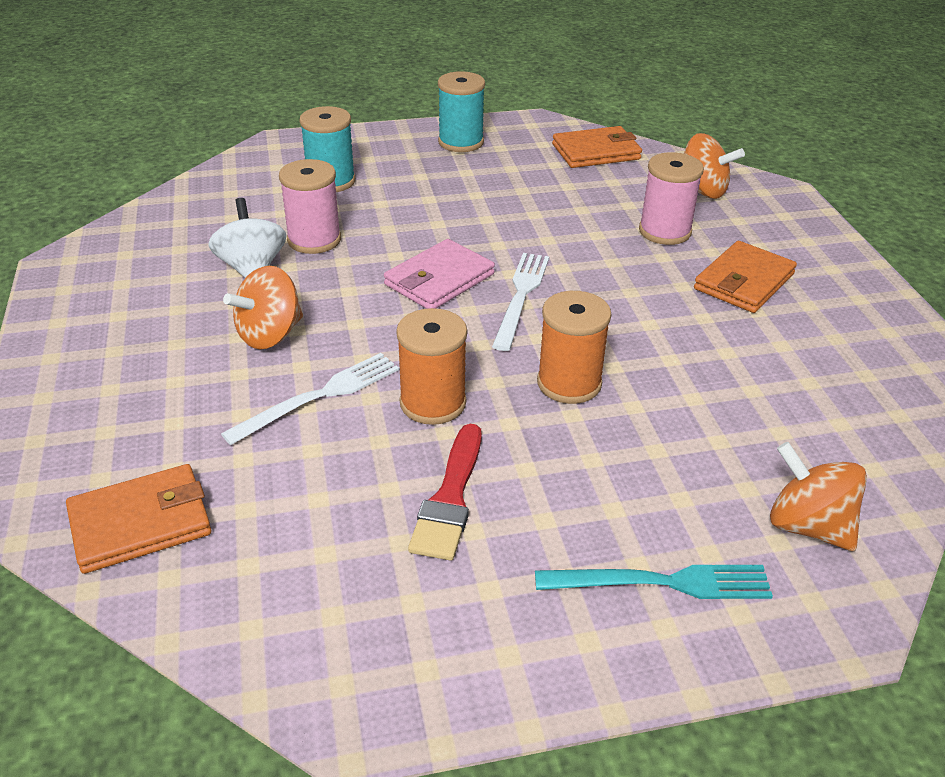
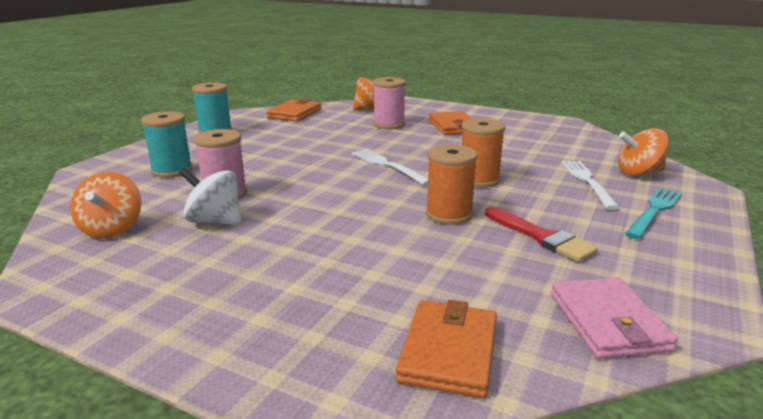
camera: 50 degrees left, 15 degrees down
white fork [221,353,399,445] -> white fork moved to [561,161,620,210]
orange spinning top [223,266,303,349] -> orange spinning top moved to [70,172,142,239]
pink wallet [384,239,495,309] -> pink wallet moved to [551,277,678,359]

